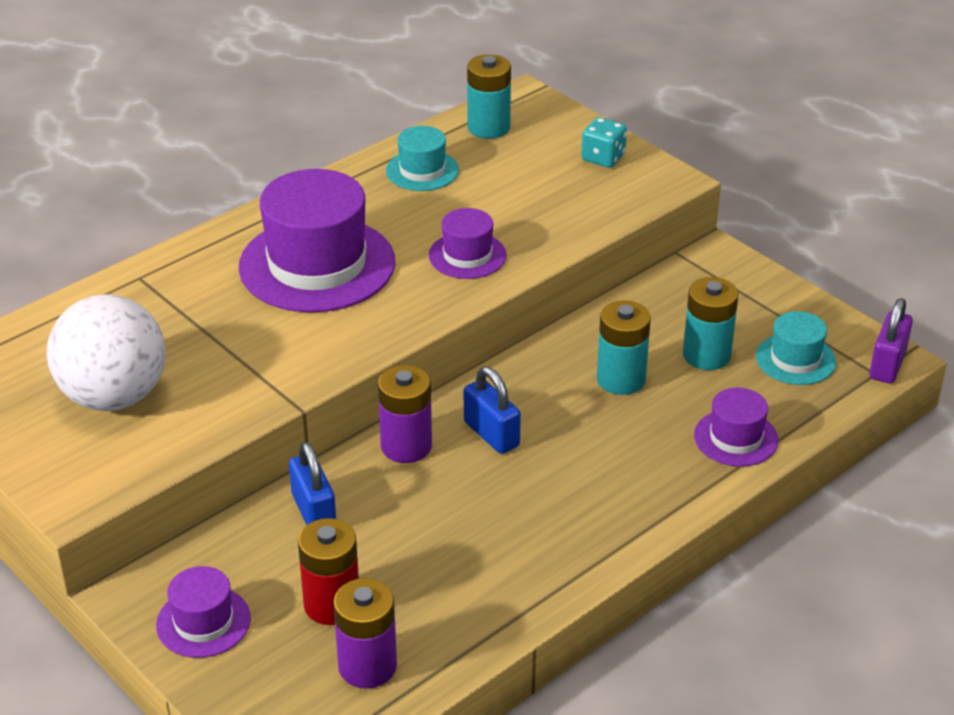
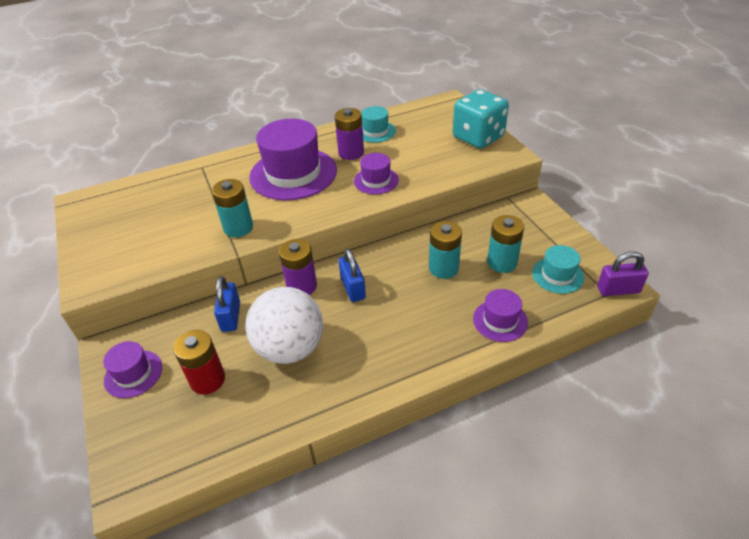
camera: 20 degrees right, 5 degrees up
white ball [47,294,166,411] -> white ball moved to [245,287,323,364]
purple battery [333,578,397,688] -> purple battery moved to [335,108,364,160]
turquoise battery [467,54,511,139] -> turquoise battery moved to [212,179,253,237]
turquoise dice [581,117,627,168] -> turquoise dice [453,89,509,149], size x1.96
purple padlock [870,298,913,384] -> purple padlock turned 45 degrees clockwise [597,251,649,296]

